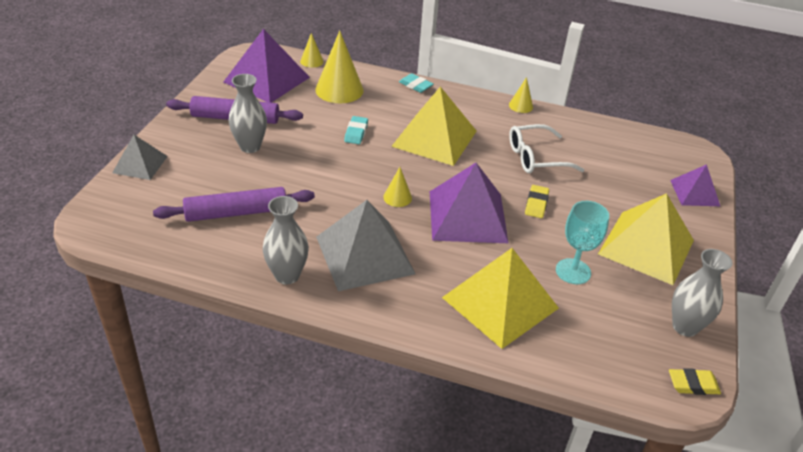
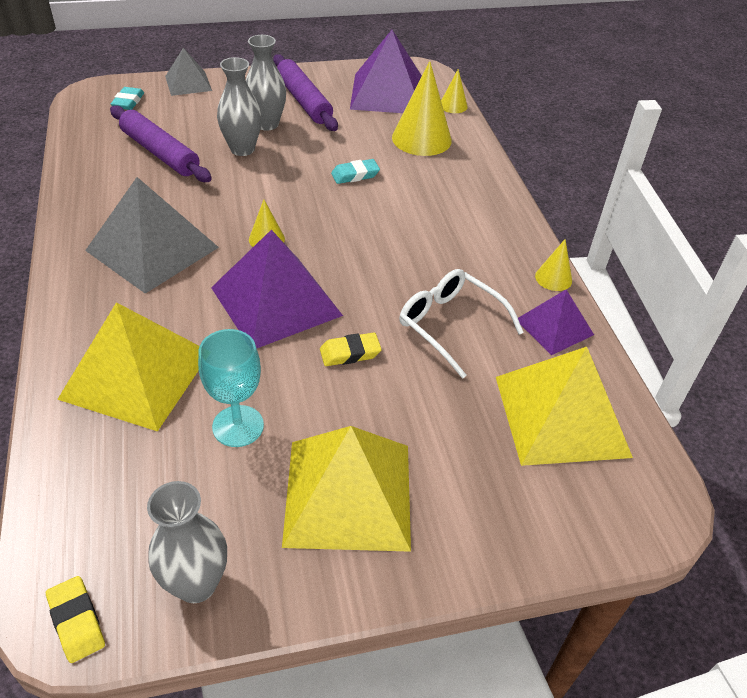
camera: 60 degrees right, 5 degrees up
grey vase [263,196,309,284] -> grey vase moved to [217,57,262,156]
yellow pyramid [391,87,476,166] -> yellow pyramid moved to [496,347,633,466]
turquoise eraser [399,73,433,93] -> turquoise eraser moved to [111,87,144,110]
purple pyramid [670,164,720,206] -> purple pyramid moved to [518,289,594,355]

